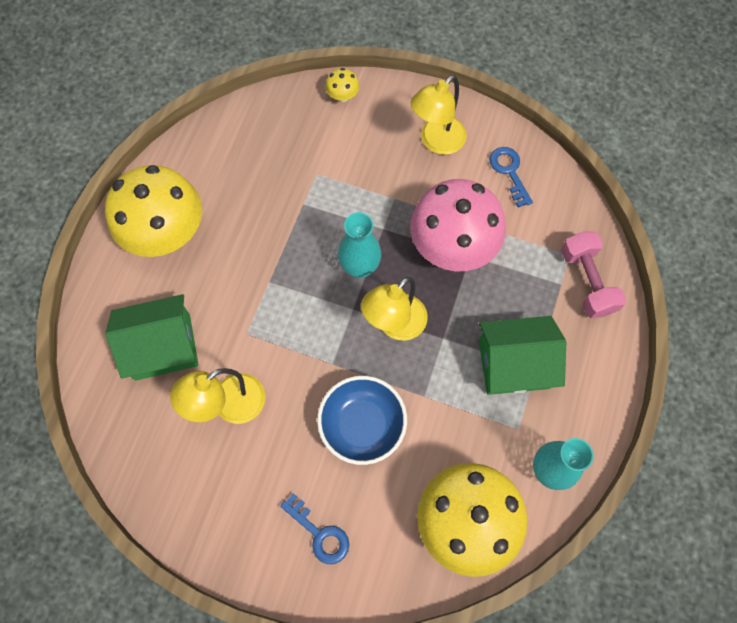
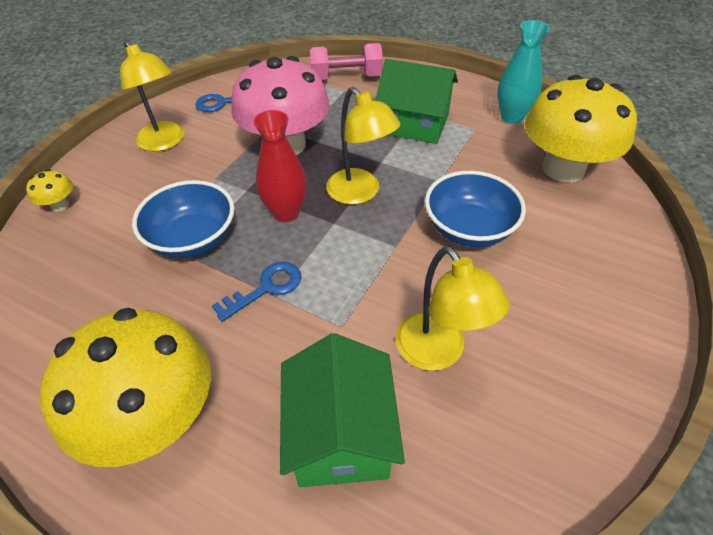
camera: 80 degrees left, 20 degrees down
blue key [280,493,349,564] -> blue key moved to [212,262,302,322]
turquoise vase [338,212,381,279] -> red vase [253,110,307,222]
green house [479,316,566,395] -> green house turned 75 degrees counterclockwise [375,59,458,144]
none -> blue bowl [132,180,235,258]

